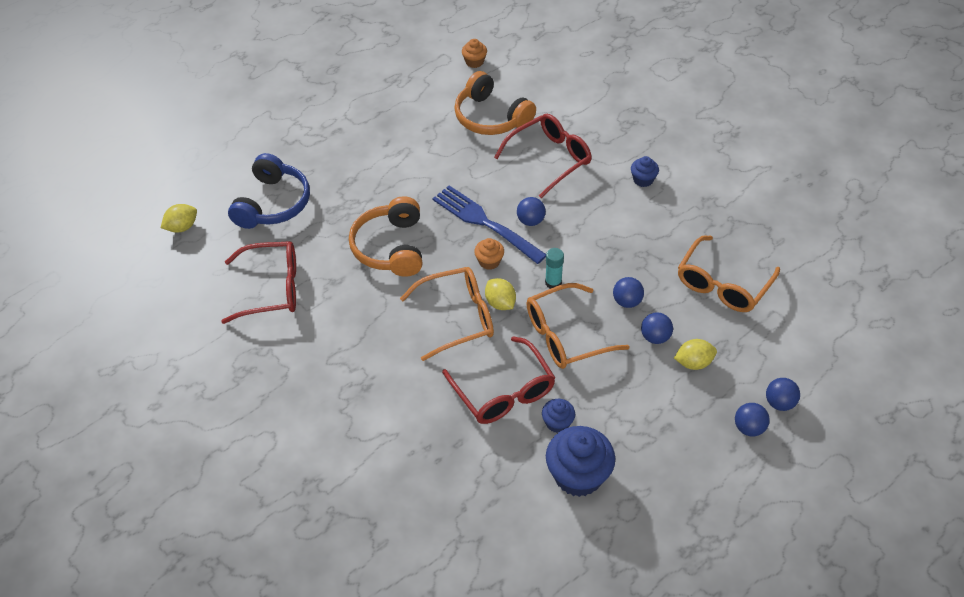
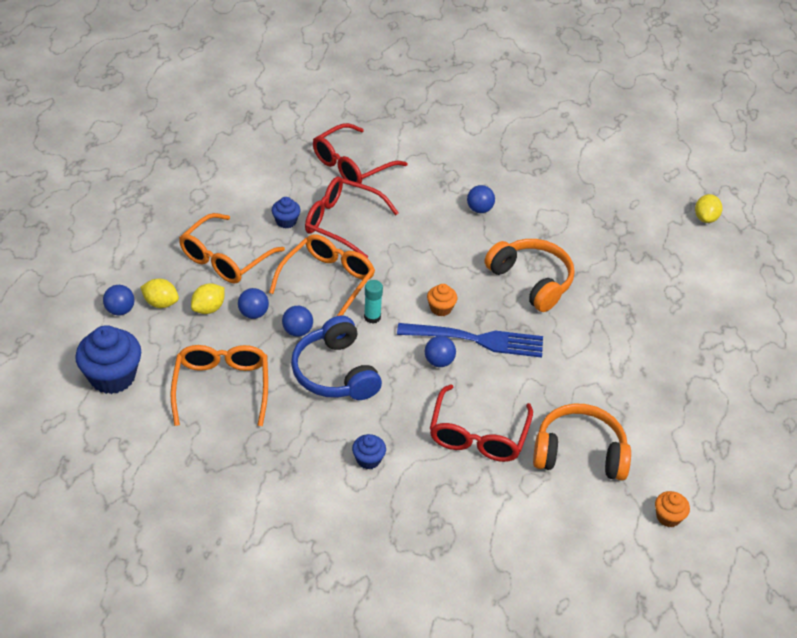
camera: 140 degrees right, 5 degrees down
red glasses [221,241,296,324] -> red glasses moved to [313,123,407,184]
blue headphones [228,153,310,229] -> blue headphones moved to [291,316,382,400]
orange glasses [400,267,494,361] -> orange glasses moved to [179,213,285,284]
yellow lemon [485,278,516,310] -> yellow lemon moved to [140,279,179,308]
blue cupcake [546,426,615,497] -> blue cupcake moved to [75,325,141,394]
blue ball [735,403,770,436] -> blue ball moved to [467,185,495,213]

